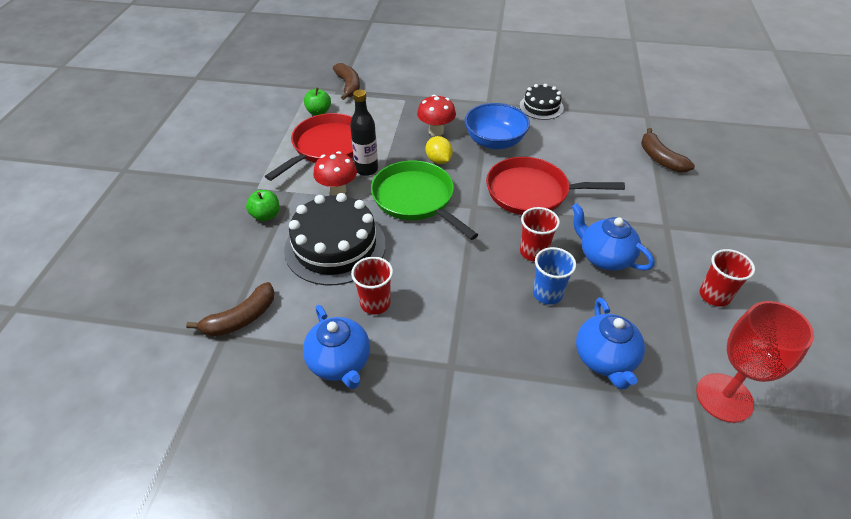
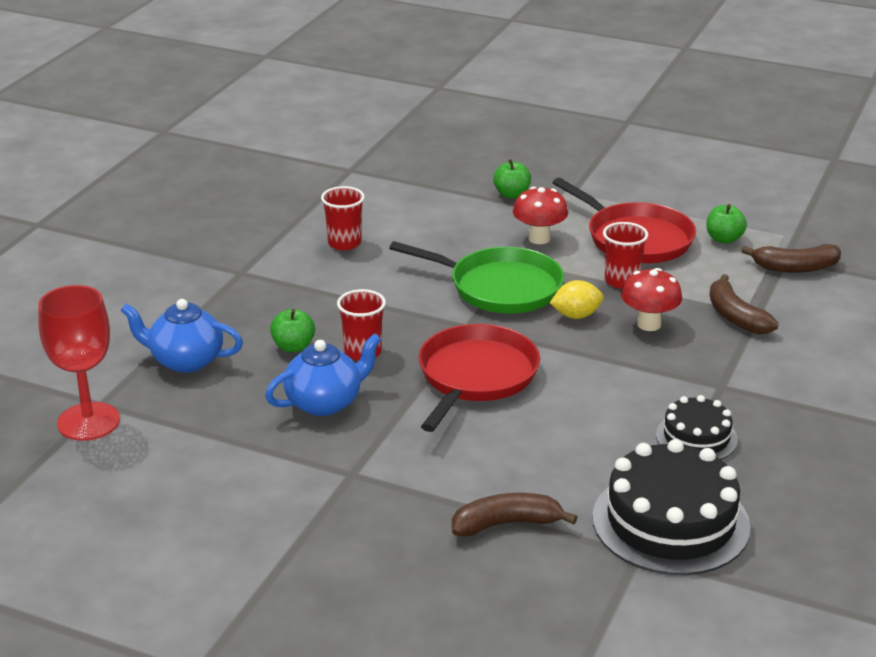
camera: 105 degrees right, 15 degrees down
brown banana [186,282,275,337] -> brown banana moved to [709,274,779,334]
black cake [284,193,386,286] -> black cake moved to [592,439,751,575]
blue teapot [303,305,370,389] -> none
black bottle [350,90,378,176] -> none
green pan [371,160,478,240] -> green pan turned 45 degrees clockwise [389,241,564,313]
blue bowl [464,103,530,150] -> none
blue cup [533,247,576,305] -> green apple [270,309,315,352]
red cup [700,249,755,307] -> red cup moved to [603,222,648,289]

